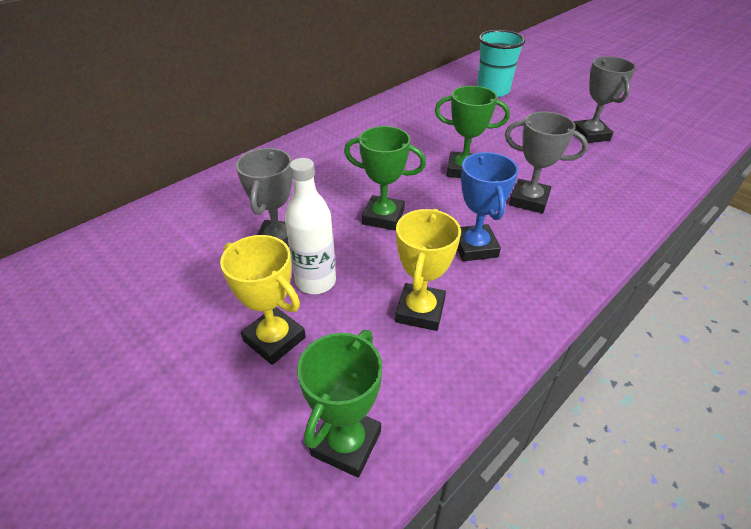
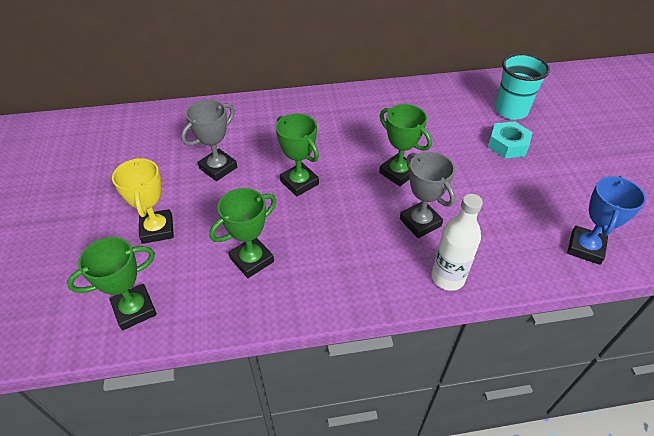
camera: 35 degrees right, 5 degrees up
white bottle [285,158,336,294] -> white bottle moved to [431,194,483,291]
yellow trophy [395,209,461,331] -> green trophy [210,188,277,278]
blue trophy [457,152,518,261] -> blue trophy moved to [567,176,646,265]
grey trophy [574,56,636,143] -> none
none -> turquoise nut [488,122,532,158]

